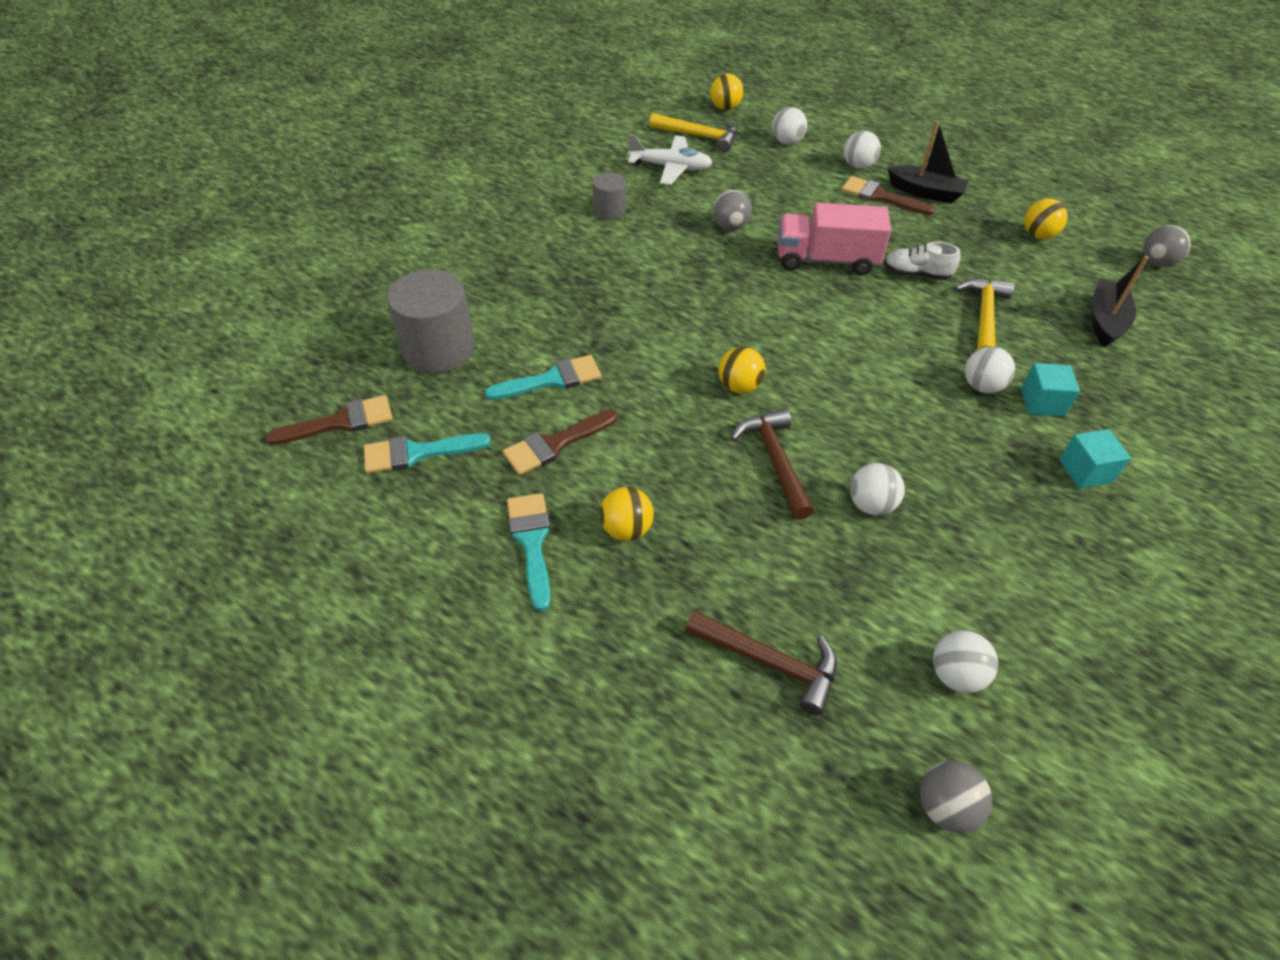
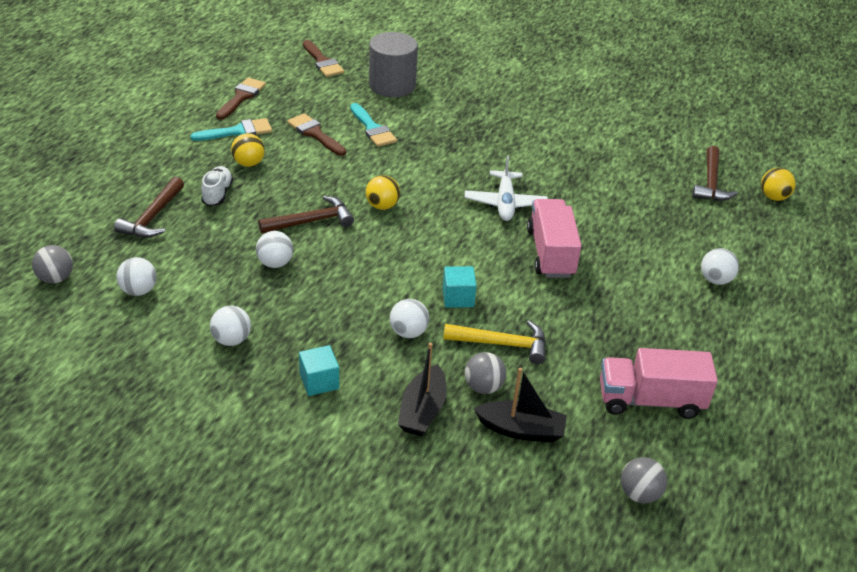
camera: 80 degrees right, 10 degrees down
turquoise brush [364,433,491,473] -> none
grey cylinder [593,172,626,220] -> none
white plane [628,134,713,185] -> white plane moved to [465,156,548,221]
yellow hammer [649,113,737,152] -> brown hammer [692,146,738,201]
grey ball [713,190,752,230] -> grey ball moved to [465,352,506,394]
white ball [772,107,807,145] -> white ball moved to [210,306,251,346]
brown brush [841,176,935,215] -> brown brush moved to [216,78,266,120]
white shoe [884,242,961,280] -> white shoe moved to [201,166,233,206]
black boat [887,120,968,203] -> black boat moved to [398,343,447,436]
turquoise cube [1021,363,1080,416] -> turquoise cube moved to [443,266,477,308]
yellow ball [1024,198,1068,239] -> pink truck [600,348,718,419]

